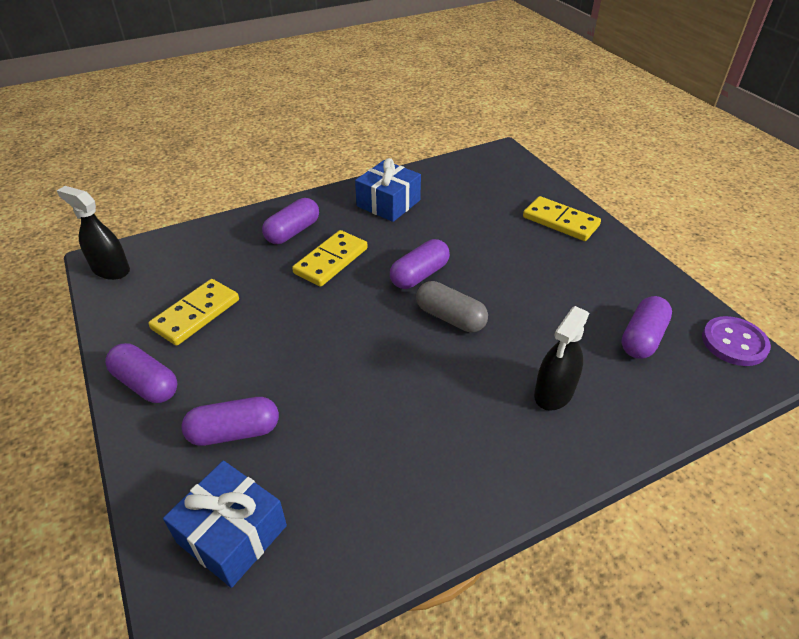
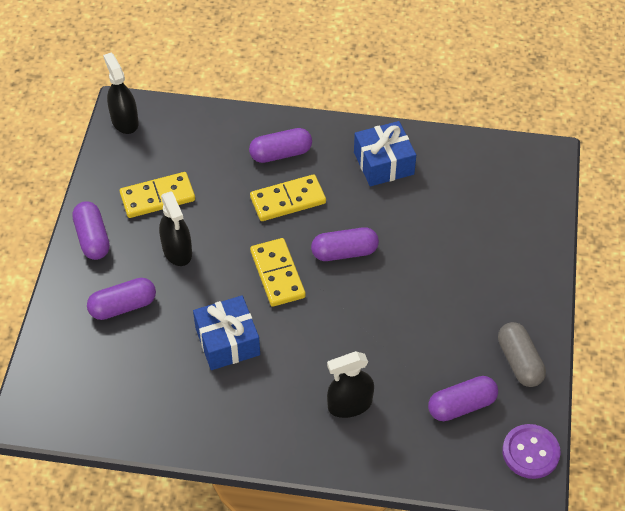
camera: 35 degrees right, 10 degrees up
blue gift [163,461,287,588] -> blue gift moved to [193,296,260,370]
purple capsule [181,397,279,446] -> purple capsule turned 45 degrees counterclockwise [87,278,156,320]
grey capsule [416,281,488,332] -> grey capsule moved to [498,322,546,387]
yellow domino [523,196,601,241] -> yellow domino moved to [250,238,306,307]
none -> black spray bottle [159,191,192,266]

